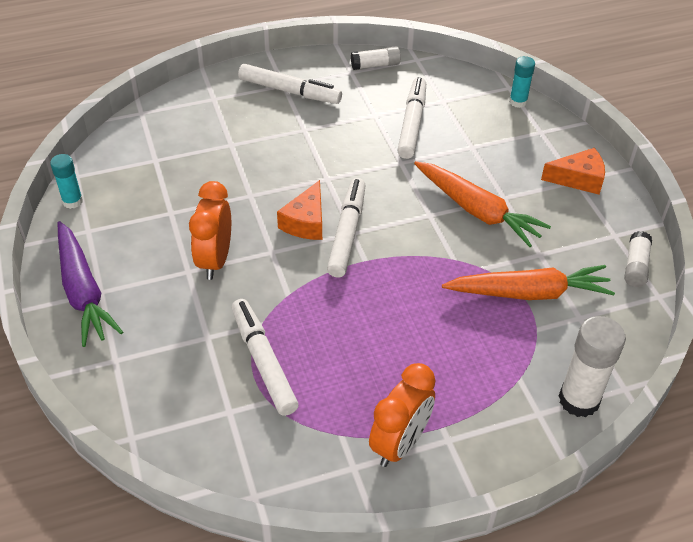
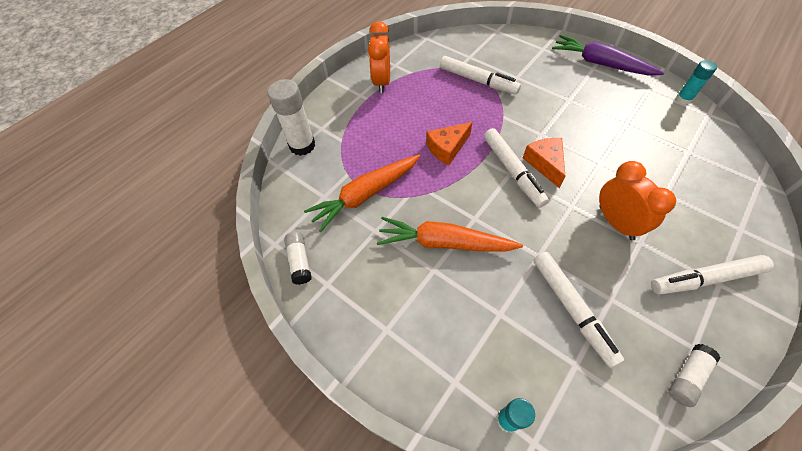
camera: 150 degrees right, 10 degrees up
orange clock [189,181,231,280] -> orange clock moved to [599,161,676,241]
orange cheese [541,148,605,195] -> orange cheese moved to [426,122,472,165]

